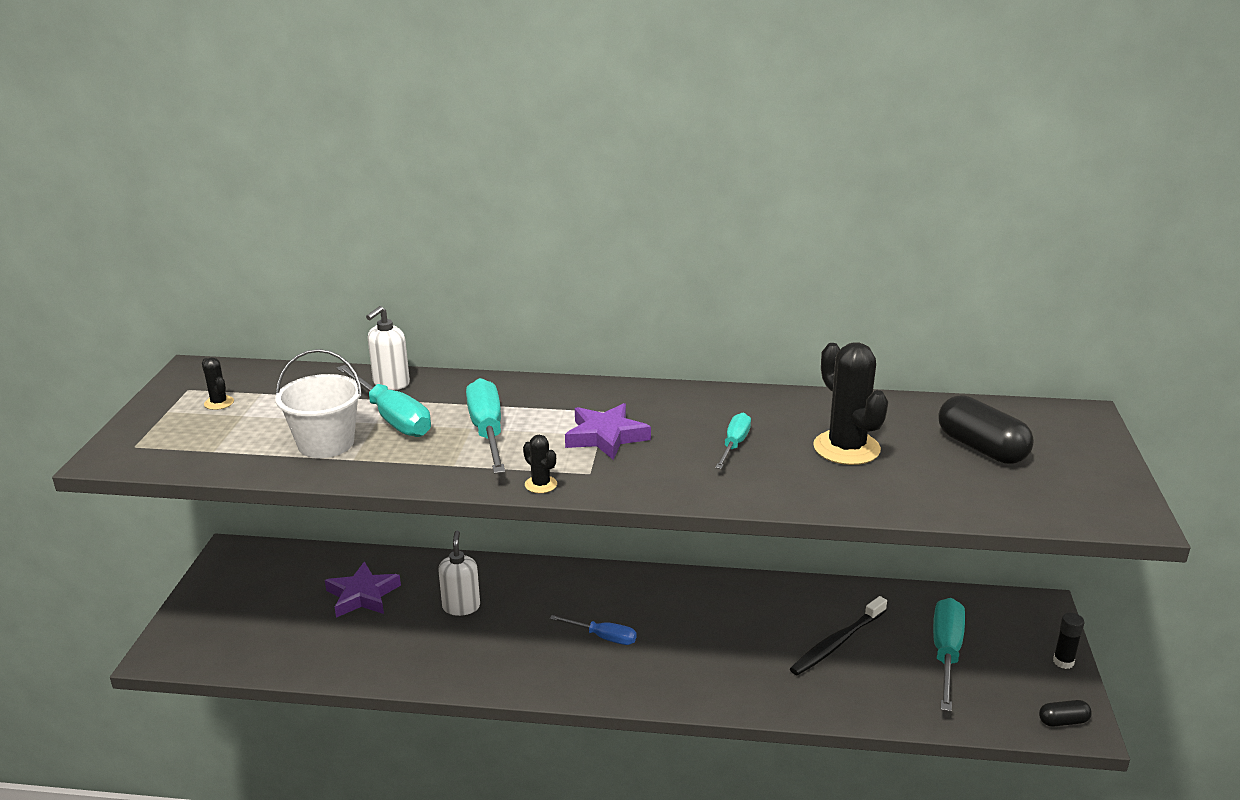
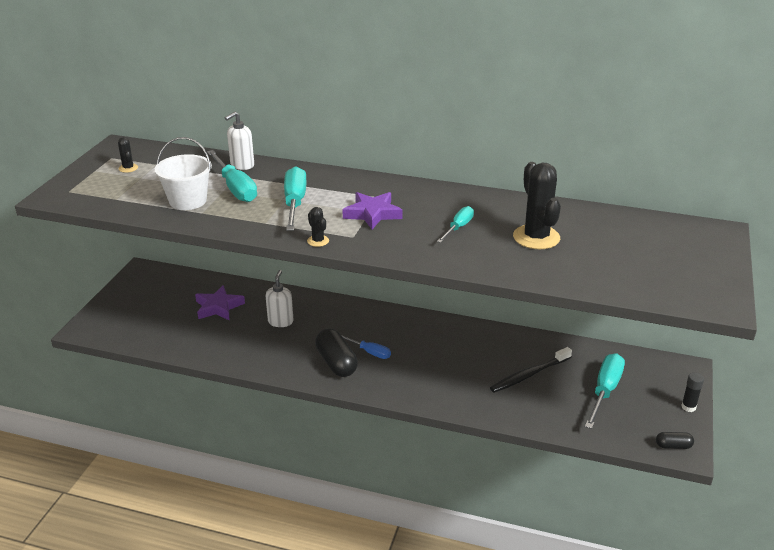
camera: 10 degrees right, 5 degrees up
black capsule [938,395,1034,464] -> black capsule moved to [315,328,358,377]

